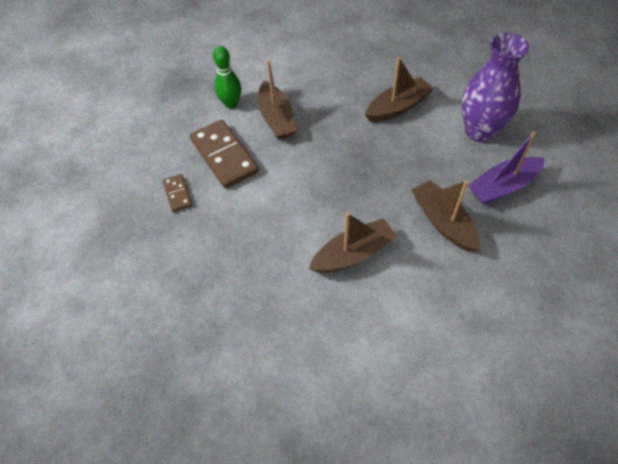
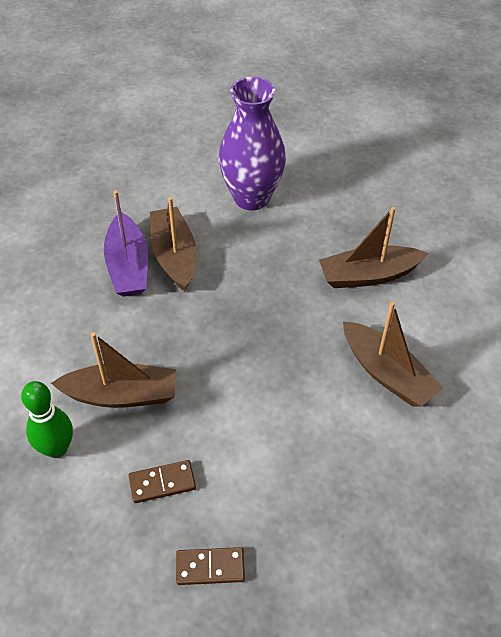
camera: 75 degrees left, 5 degrees down
brown domino [190,120,259,188] -> brown domino [128,460,196,503], size x0.50
brown boat [309,212,397,273] -> brown boat turned 150 degrees clockwise [343,302,443,407]
purple boat [468,131,545,204] -> purple boat moved to [104,190,148,297]

